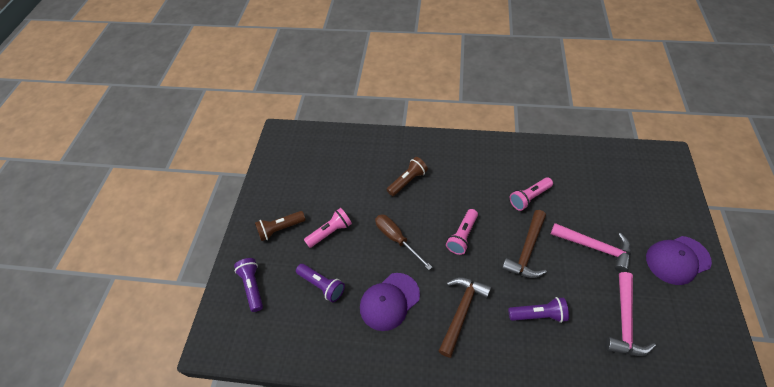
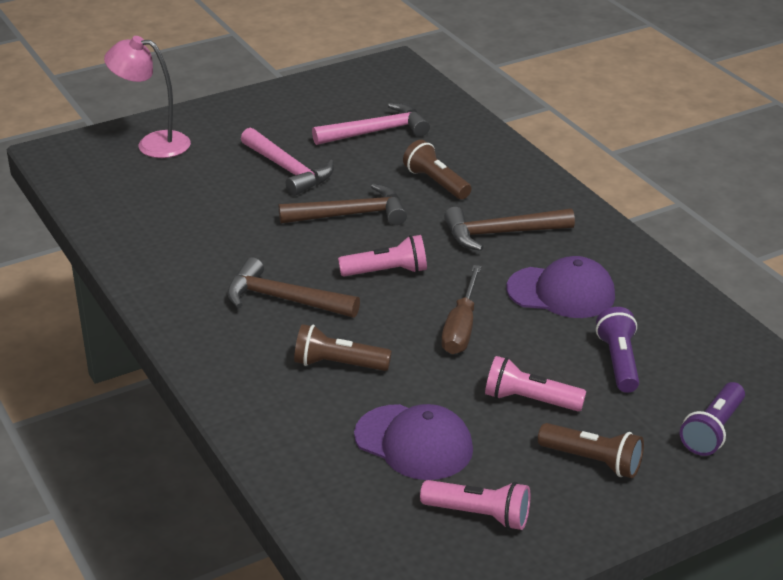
camera: 130 degrees left, 20 degrees down
purple flashlight [508,297,569,323] -> brown flashlight [403,140,471,199]
pink flashlight [510,177,553,211] -> pink flashlight moved to [420,480,530,530]
pink hammer [551,223,631,272] -> pink hammer turned 150 degrees clockwise [241,128,334,196]
purple cap [646,236,712,285] -> purple cap moved to [354,404,473,480]
none -> pink lamp [104,36,191,158]
none -> brown hammer [227,257,360,318]

